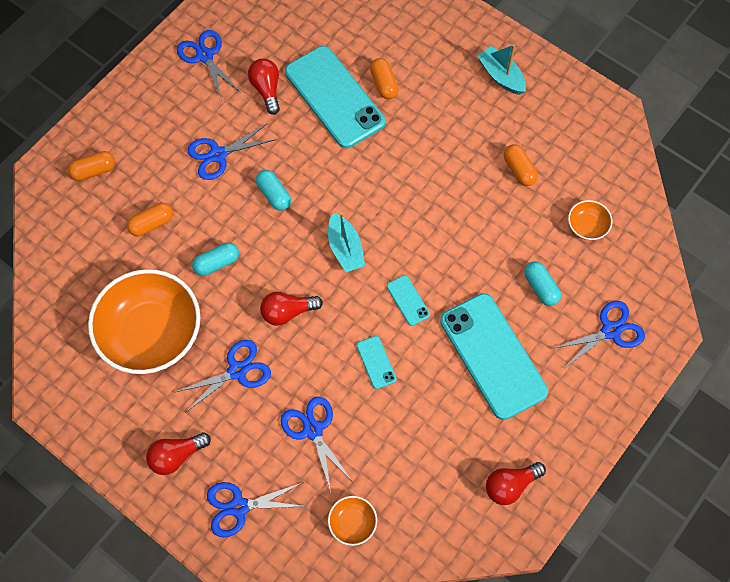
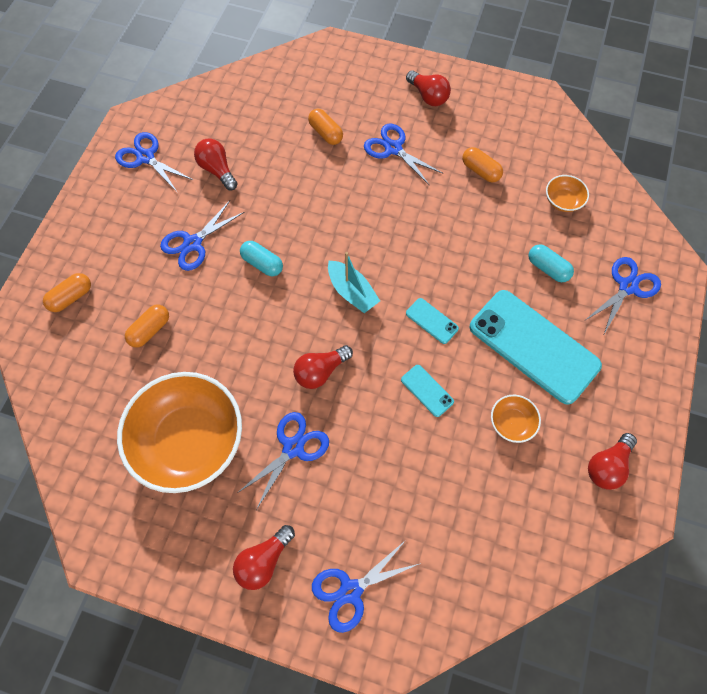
camera: 20 degrees left, 0 degrees up
turquoise capsule [192,242,239,276] -> none
blue scissors [280,397,352,492] -> blue scissors moved to [364,123,443,186]
turquoise phone [285,46,385,148] -> none
orange bowl [328,496,377,546] -> orange bowl moved to [491,395,541,443]
turquoise boat [477,44,526,95] -> red light bulb [406,70,451,106]

